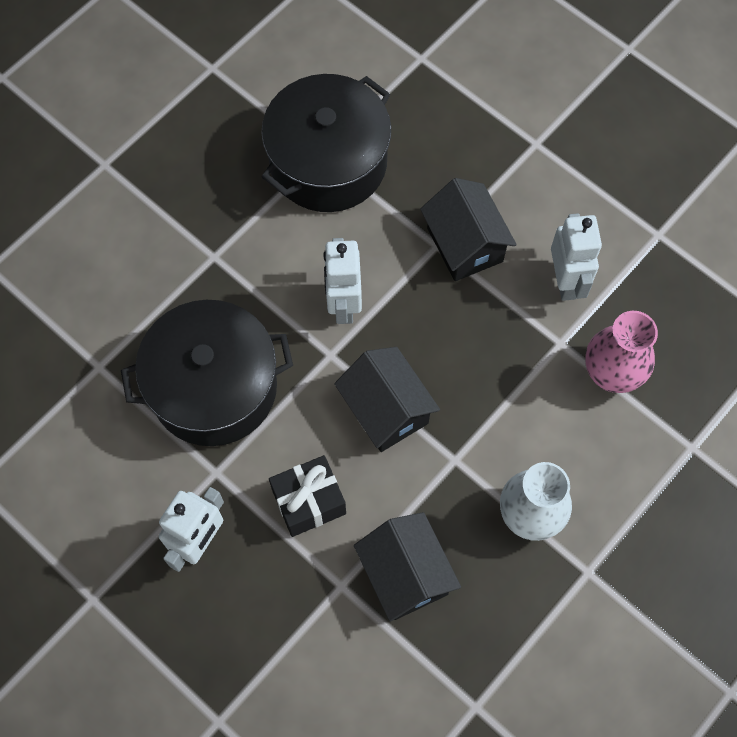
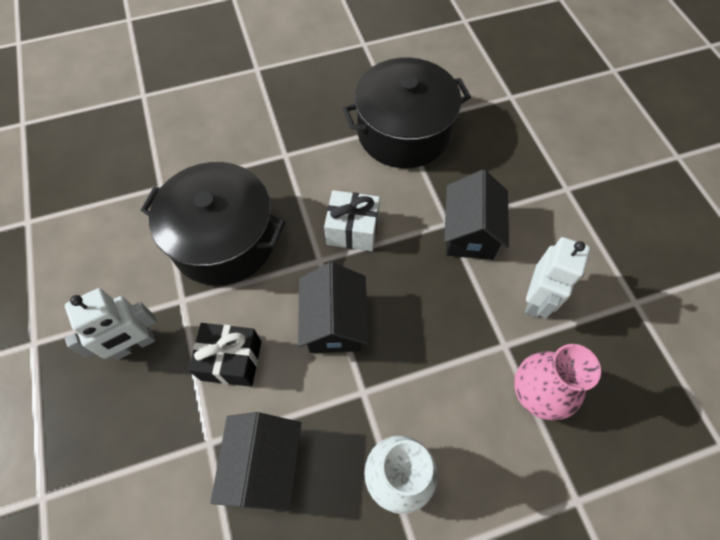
camera: 30 degrees right, 5 degrees down
white robot [323,238,362,324] -> white gift [324,190,380,251]

